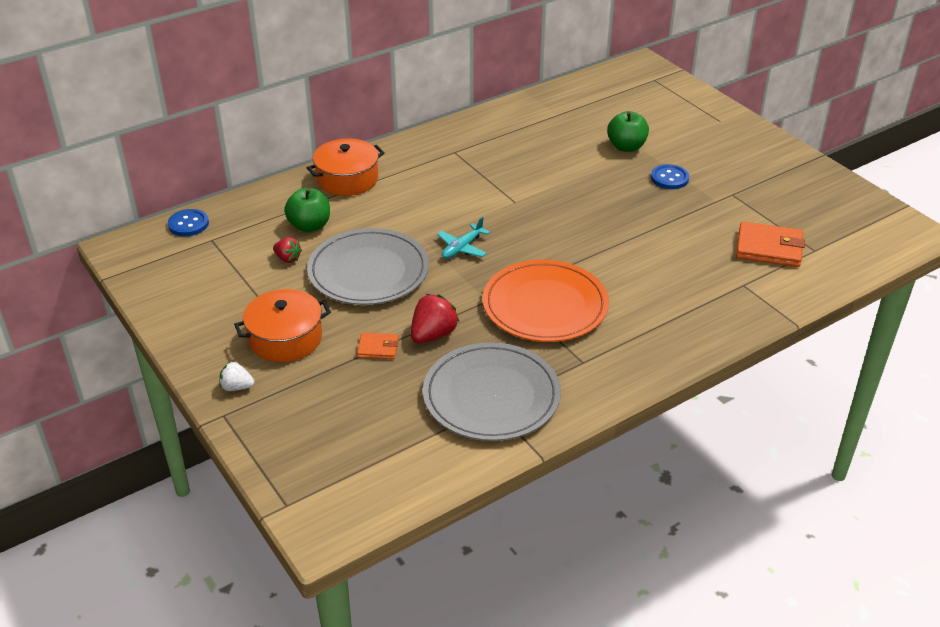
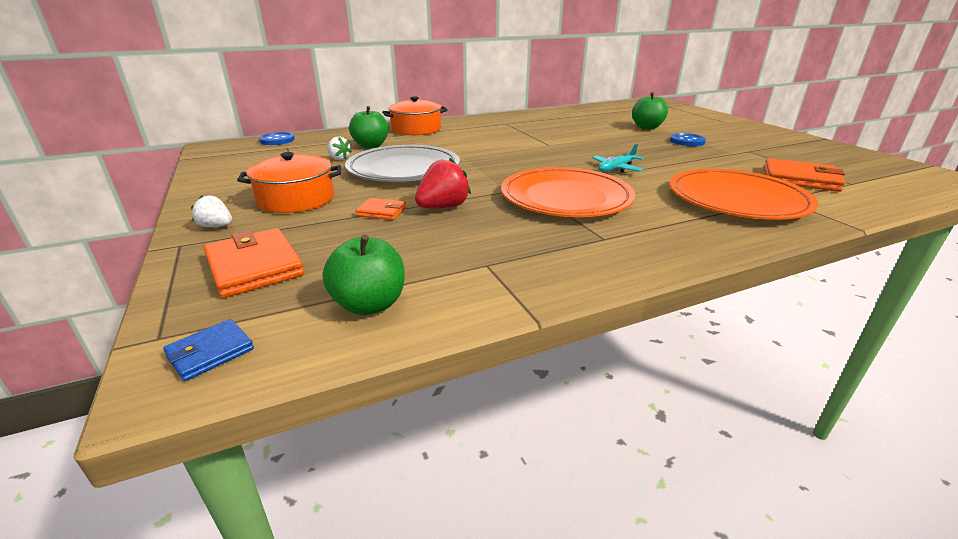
camera: 10 degrees right, 10 degrees down
red strawberry [273,237,302,263] -> white strawberry [327,137,352,160]
grey plate [423,342,561,441] -> none
turquoise plane [437,217,490,259] -> turquoise plane moved to [592,144,644,173]
none -> blue wallet [163,319,254,381]
none -> orange wallet [204,228,305,298]
none -> green apple [323,235,405,315]
none -> orange plate [670,169,818,220]

